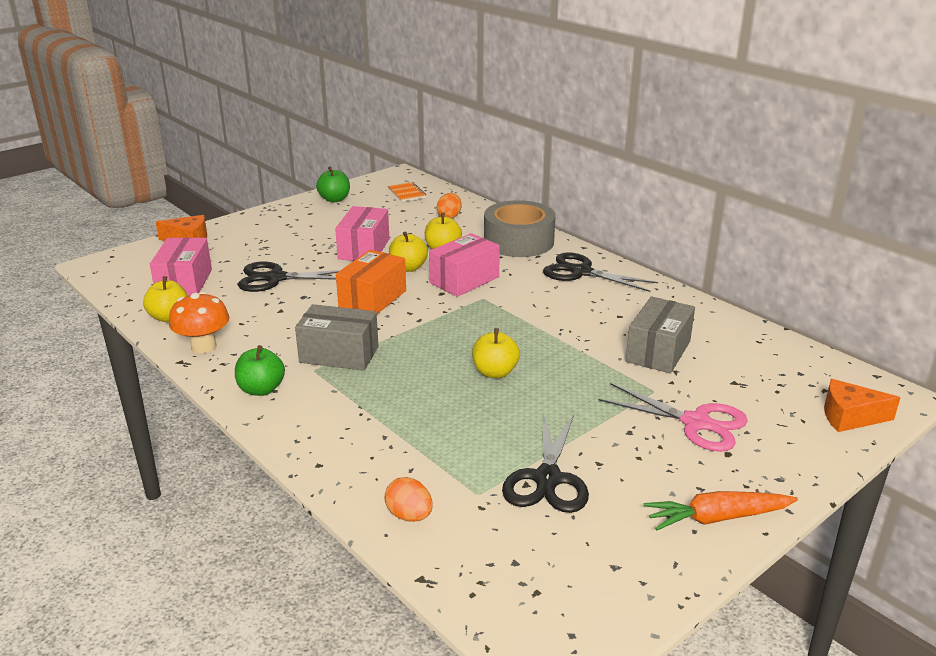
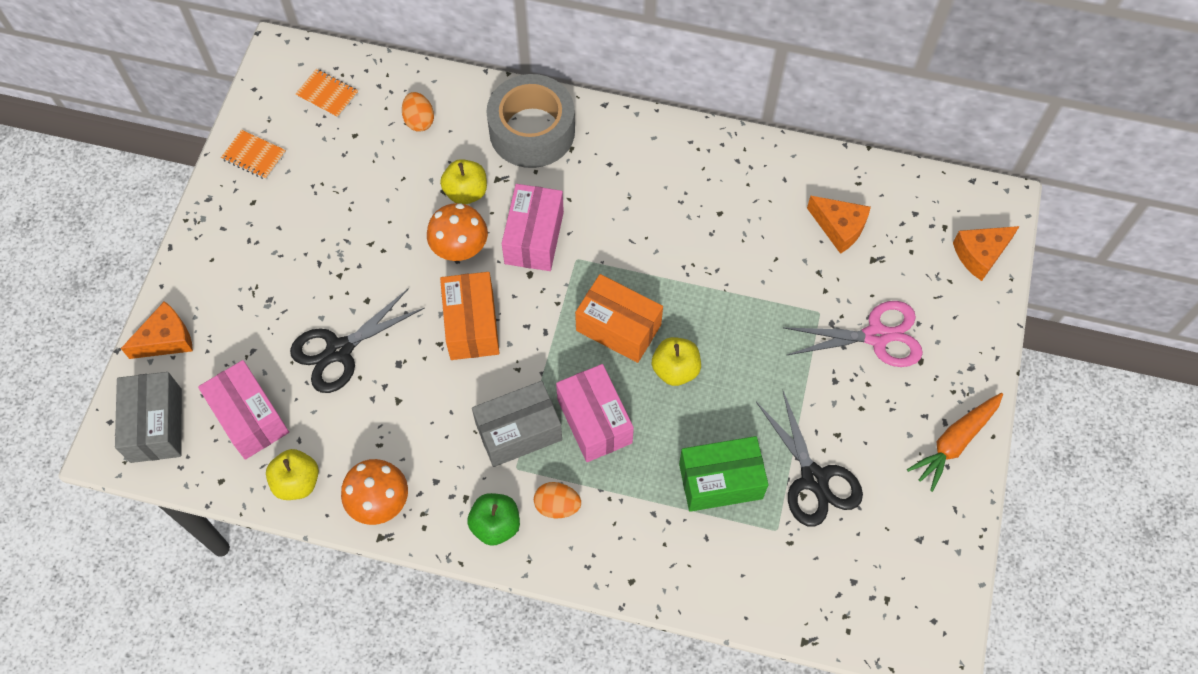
camera: 35 degrees left, 35 degrees up
green apple [316,166,350,202] -> orange notebook [221,130,286,180]
pink box [335,206,389,261] -> pink box moved to [556,364,634,462]
orange egg [384,477,433,522] -> orange egg moved to [534,482,581,518]
yellow apple [389,231,428,272] -> orange mushroom [427,203,488,261]
black scissors [543,252,658,292] -> none
grey box [626,297,695,373] -> grey box moved to [115,372,182,463]
none -> orange box [575,274,663,363]
none -> green box [679,436,768,512]
none -> orange cheese [807,195,871,254]

